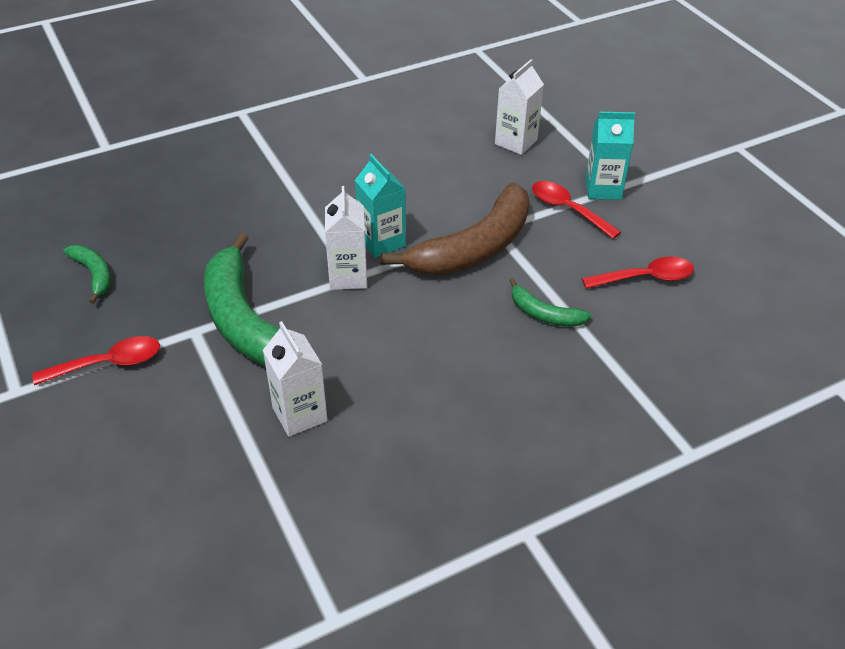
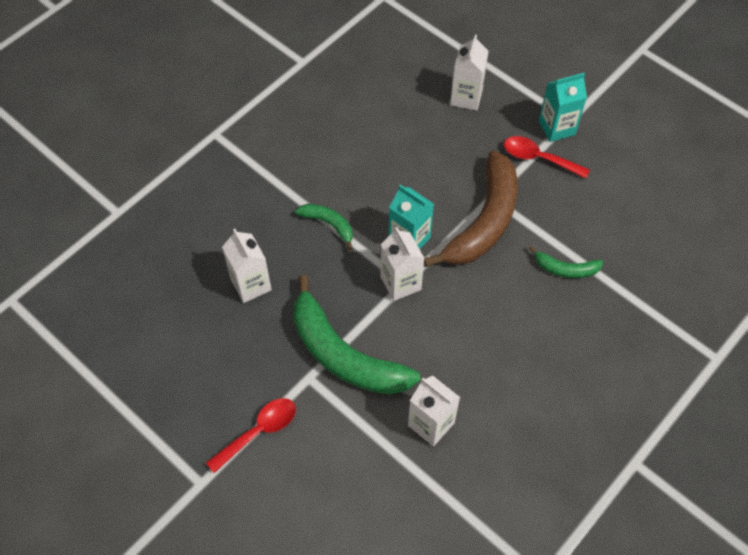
camera: 20 degrees left, 15 degrees up
green banana [63,245,111,304] -> green banana moved to [295,204,353,251]
red spoon [582,257,694,289] -> none
none -> white carton [222,229,272,303]

